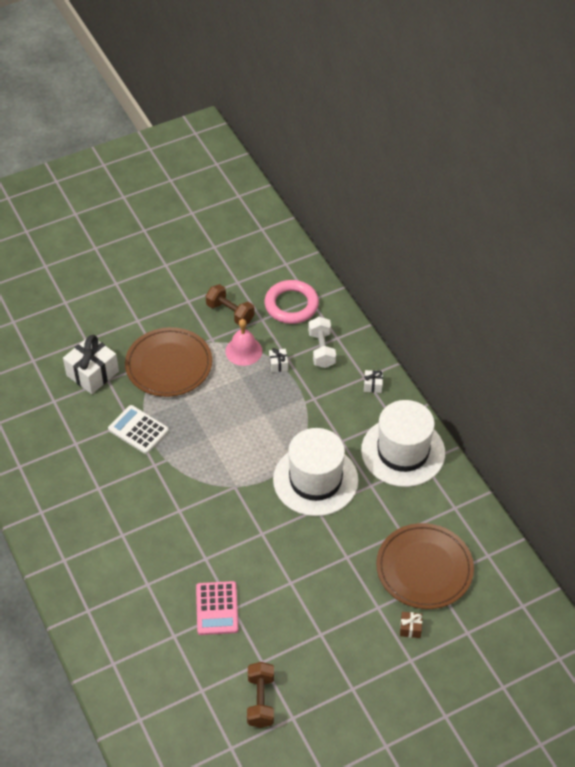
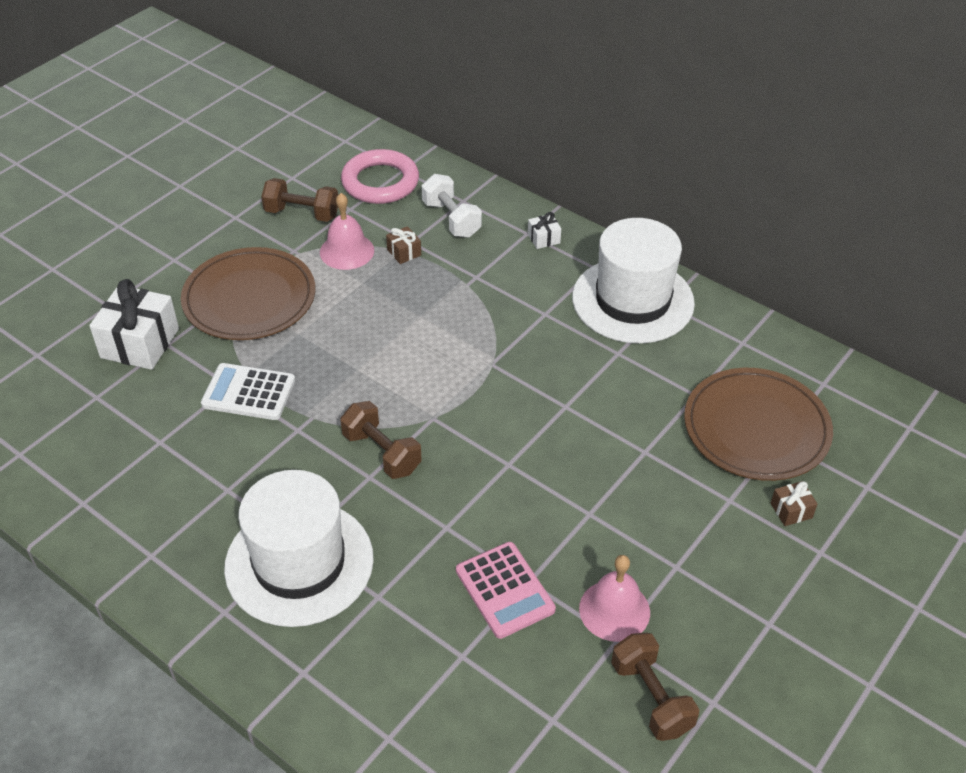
camera: 25 degrees left, 5 degrees down
white gift [269,348,288,372] -> brown gift [386,226,421,264]
white hat [273,428,359,516] -> white hat moved to [224,470,374,627]
none -> brown dumbbell [341,401,422,479]
none -> pink bell [579,555,650,642]

